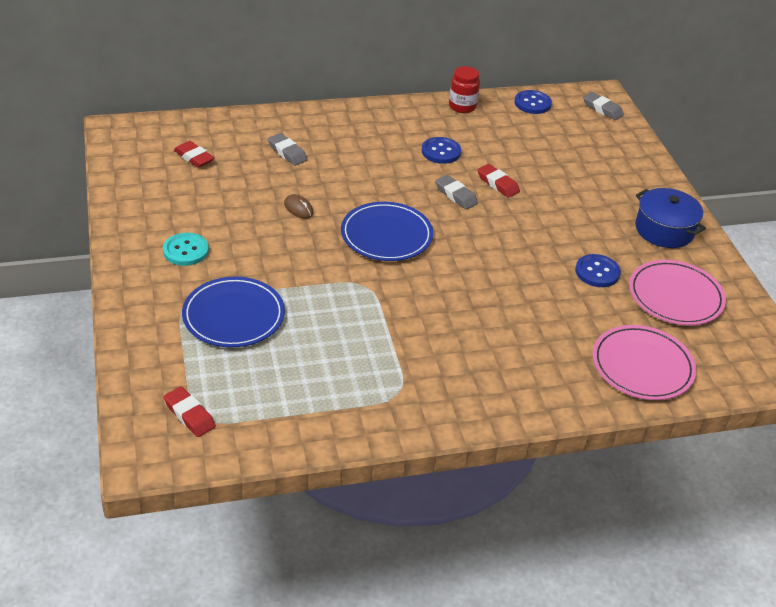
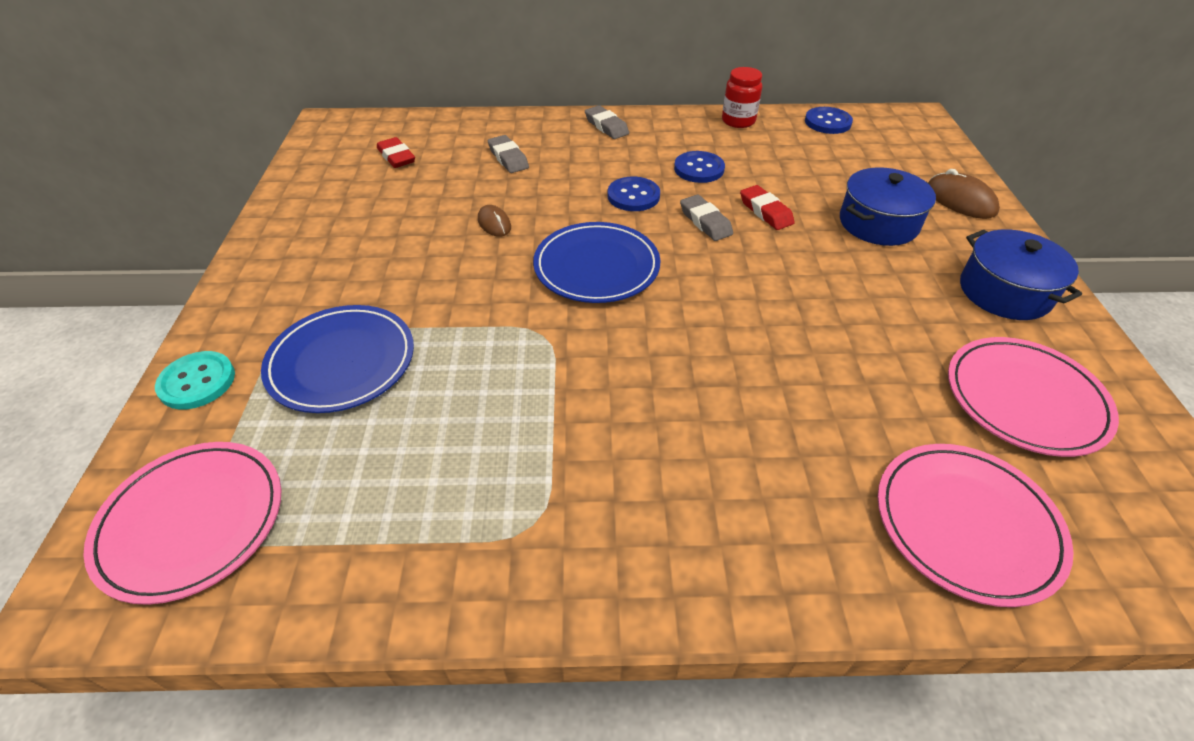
camera: 15 degrees right, 5 degrees up
turquoise button [163,233,209,266] -> turquoise button moved to [155,351,235,410]
red eraser [164,386,216,437] -> pink plate [83,442,282,605]
blue button [575,254,621,287] -> blue button moved to [608,177,660,211]
grey eraser [583,92,624,120] -> grey eraser moved to [585,105,629,139]
none -> blue pot [840,167,936,246]
none -> brown mouse [928,169,1000,219]

